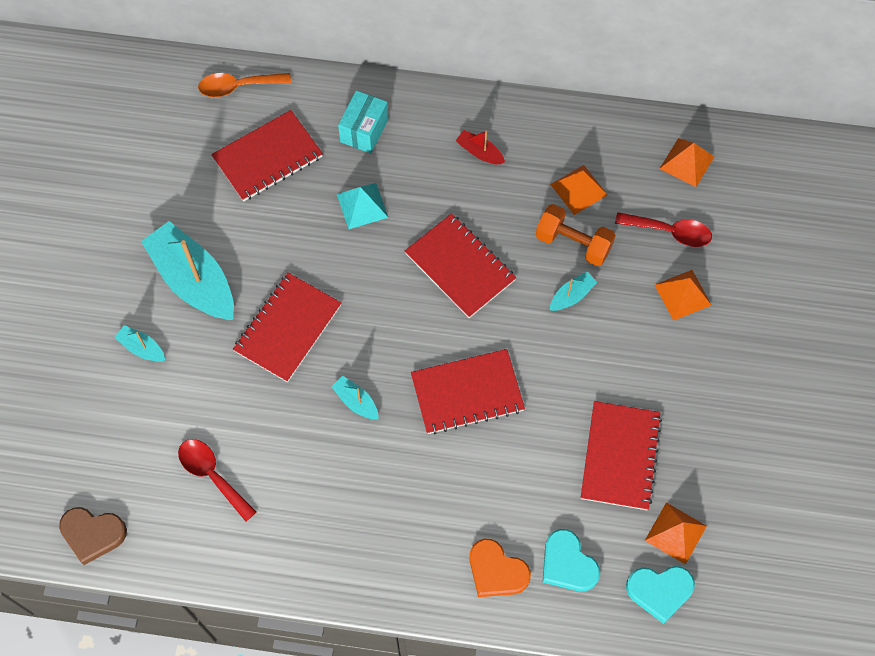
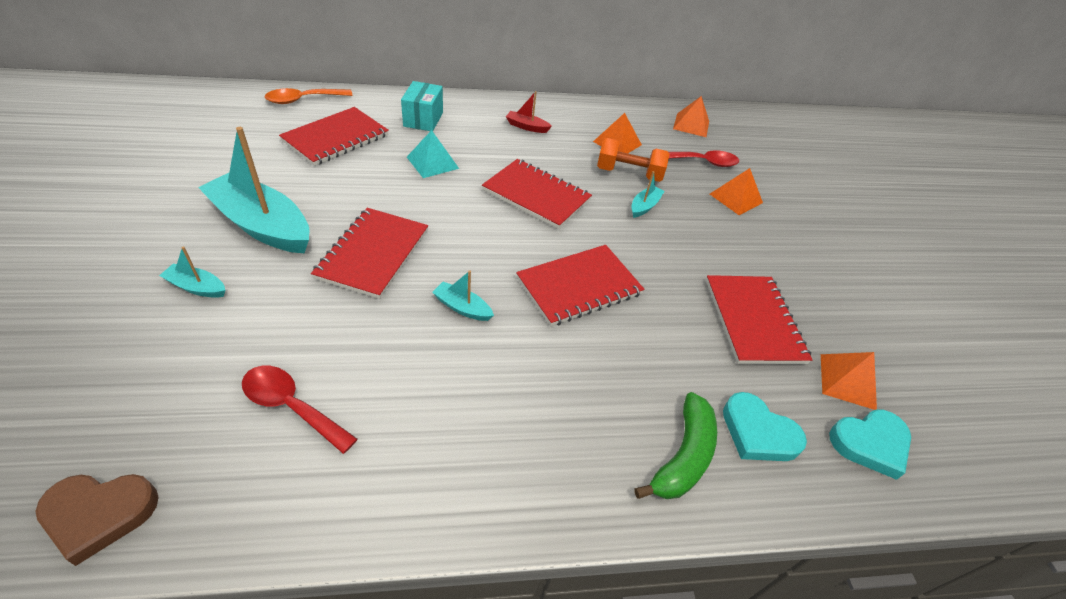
camera: 20 degrees left, 20 degrees down
orange heart [470,539,531,597] -> green banana [634,392,717,499]

